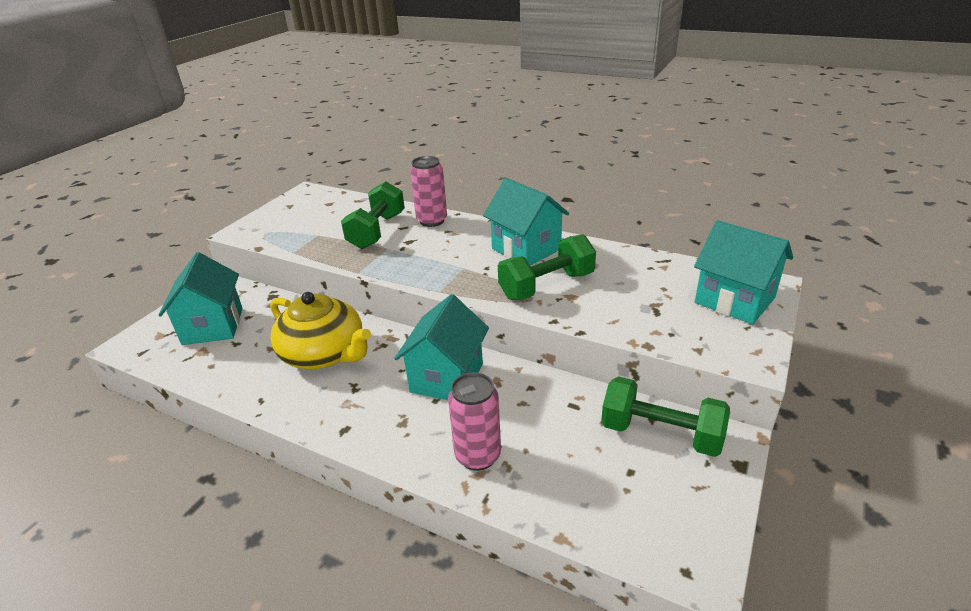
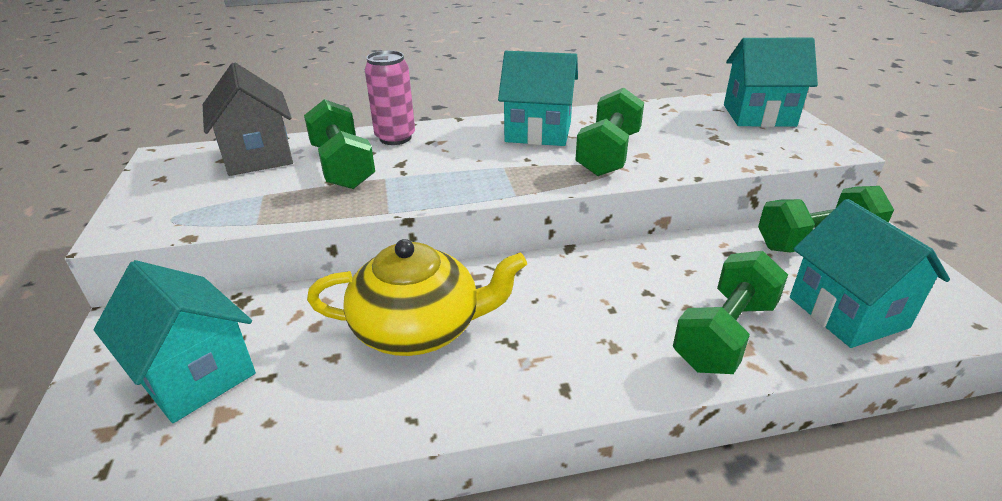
camera: 40 degrees left, 0 degrees up
turquoise house [394,294,489,400] -> turquoise house moved to [790,199,950,348]
pink can [448,372,501,471] -> green dumbbell [673,251,788,374]
none -> grey house [203,63,293,176]

